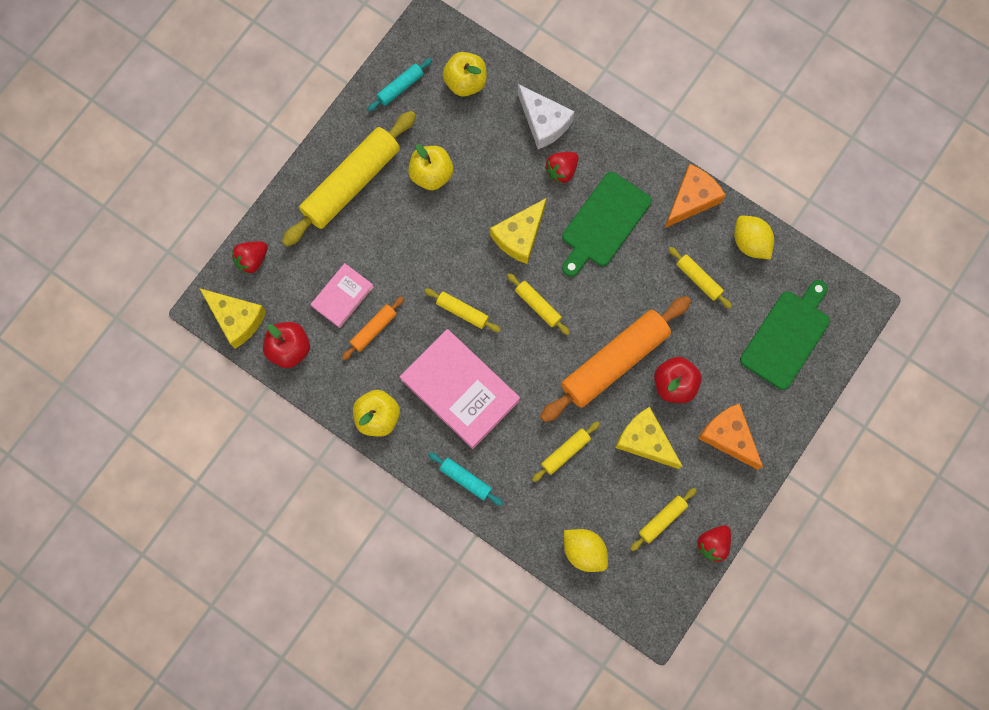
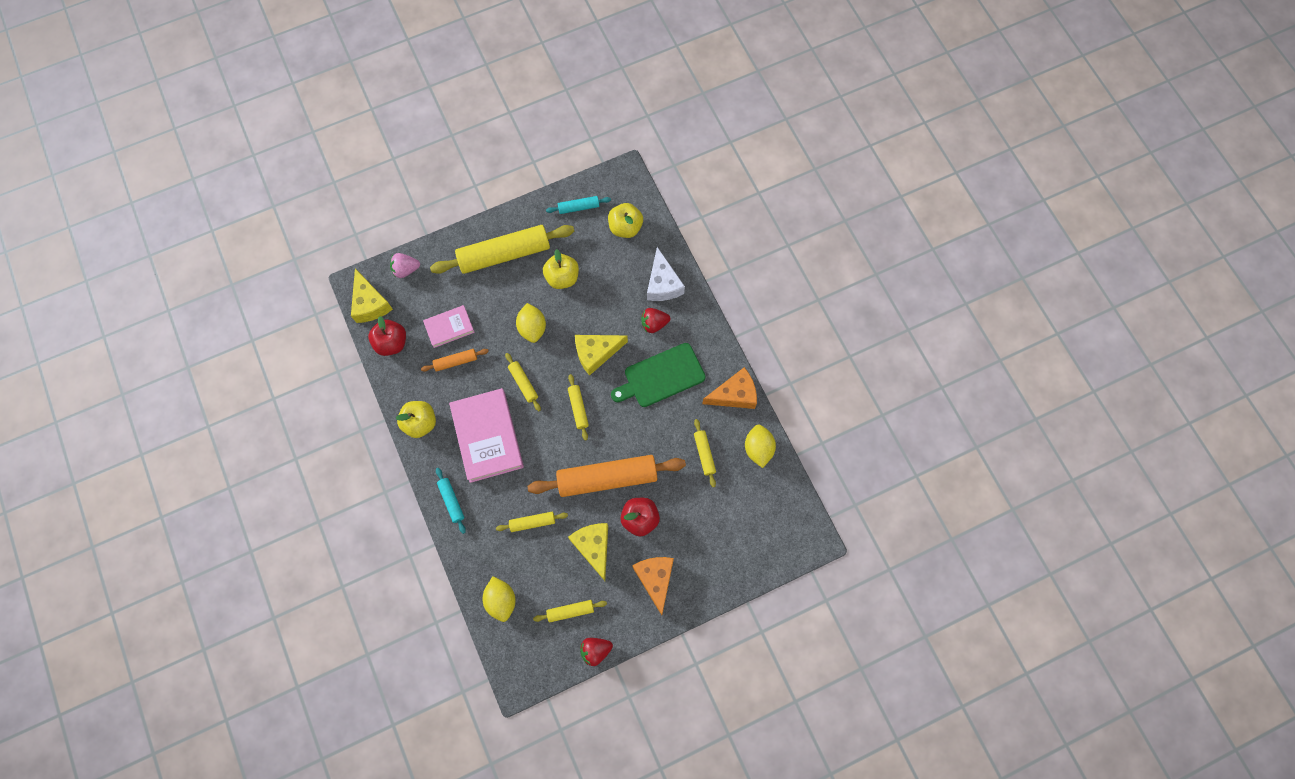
camera: 30 degrees right, 5 degrees down
red strawberry [232,241,268,274] -> pink strawberry [390,253,420,278]
green cutting board [740,280,830,390] -> none
none -> yellow lemon [516,303,546,343]

